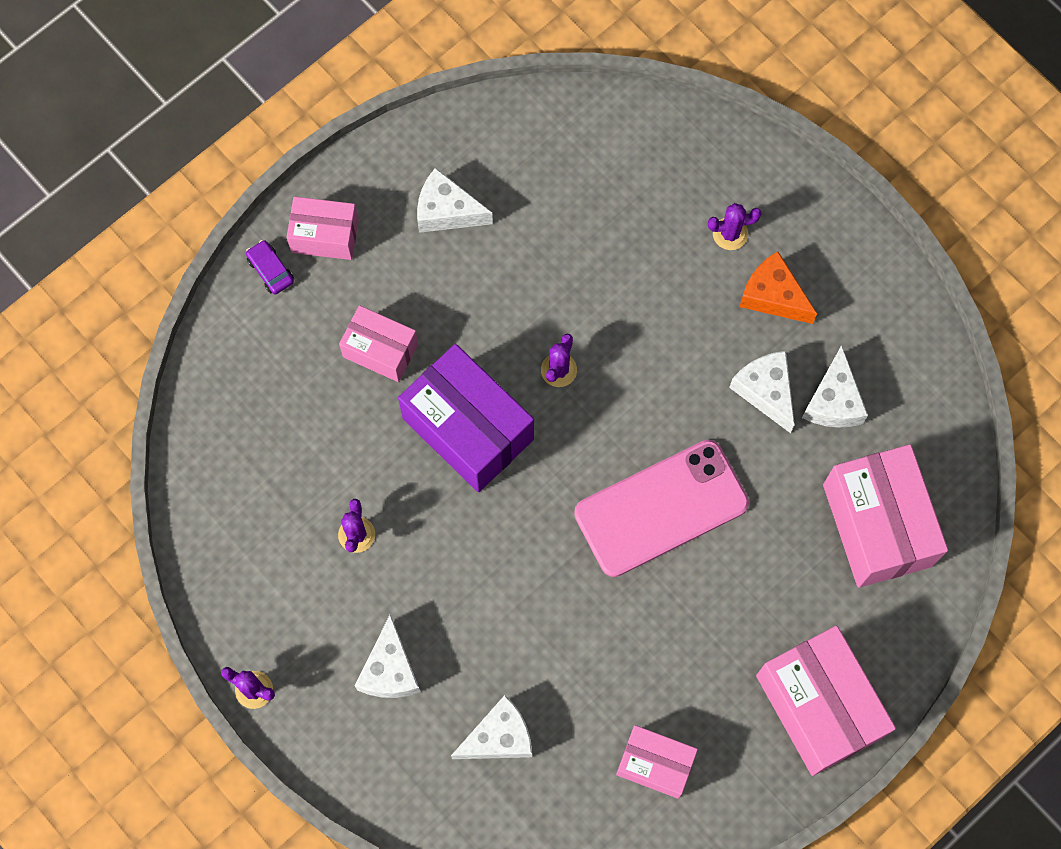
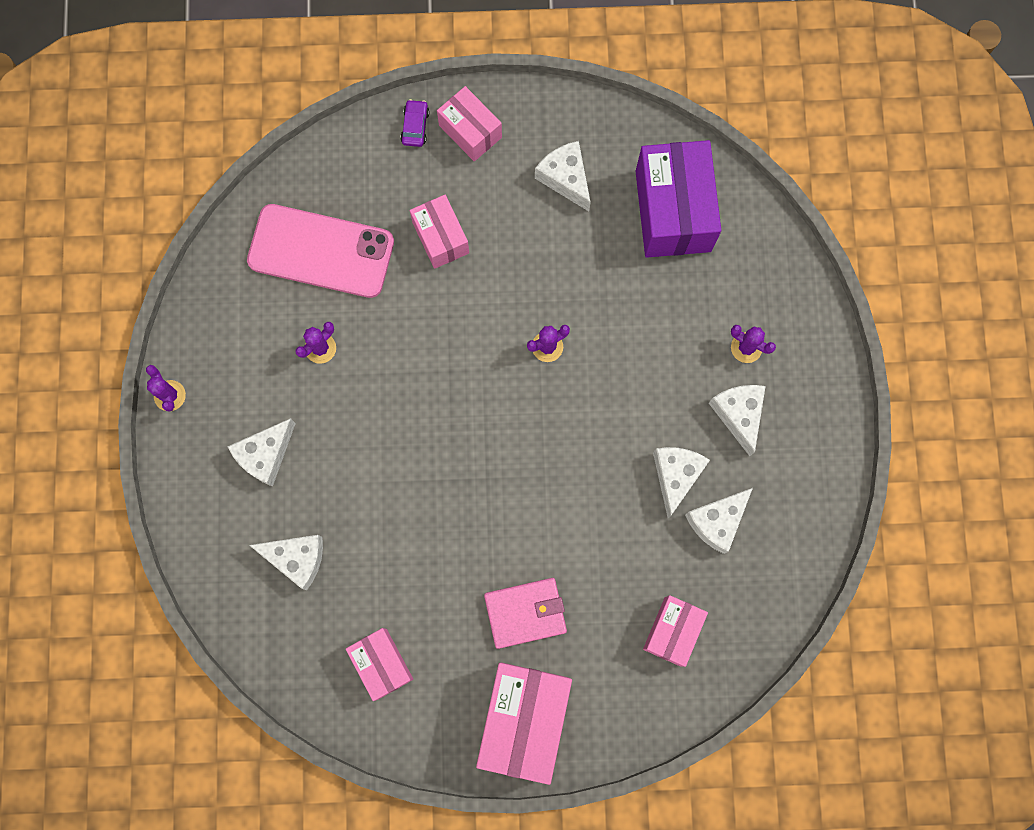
camera: 40 degrees right, 5 degrees up
purple box [398,344,534,492] -> purple box moved to [636,140,721,258]
pink phone [574,440,749,577] -> pink phone moved to [247,204,394,298]
orange cheese [739,251,817,324] -> white cheese [709,385,766,456]
pink box [823,444,948,588] -> pink box [643,595,708,667], size x0.58
none -> pink wallet [484,578,567,649]

